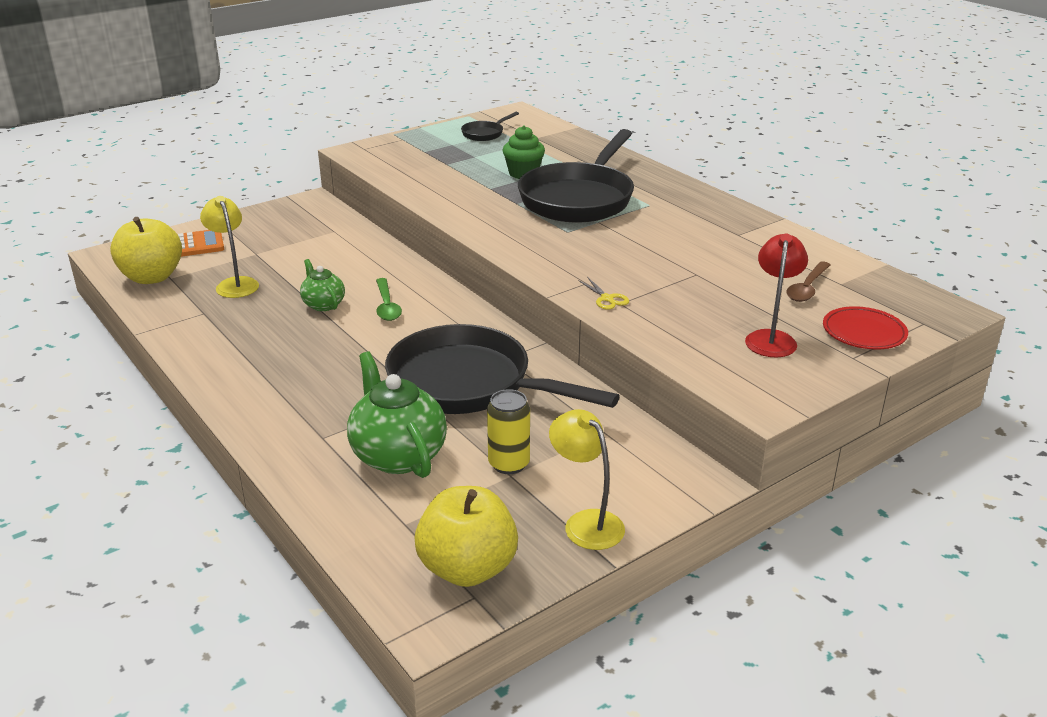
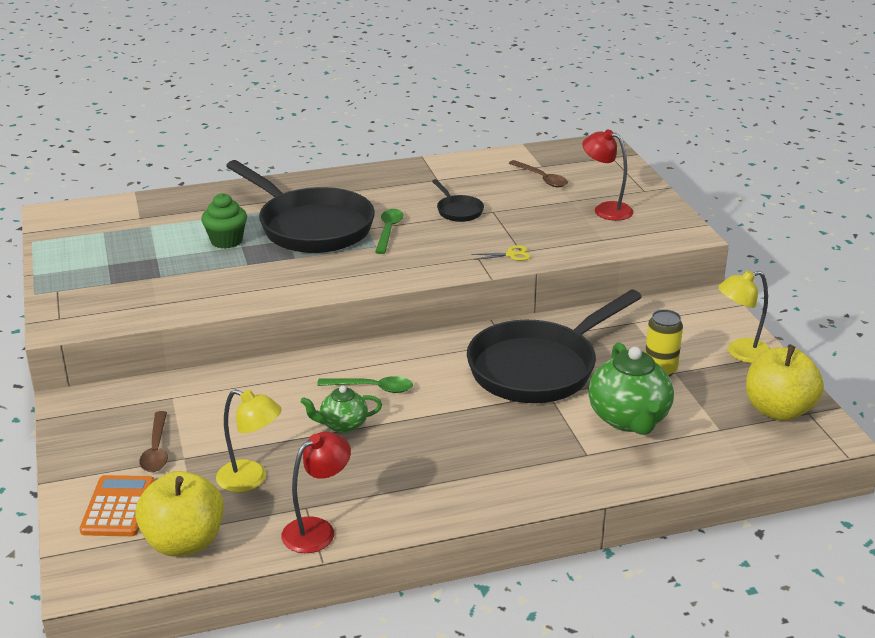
camera: 70 degrees left, 0 degrees up
yellow lamp [200,196,259,298] -> yellow lamp turned 150 degrees counterclockwise [216,389,282,492]
green teapot [347,352,447,478] -> green teapot turned 90 degrees counterclockwise [588,342,674,435]
black pan [461,112,519,141] -> black pan moved to [432,179,484,222]
red plate [823,306,908,350] -> none
none -> brown spoon [139,411,168,472]
none -> red lamp [281,432,351,553]
none -> green spoon [375,209,403,254]

